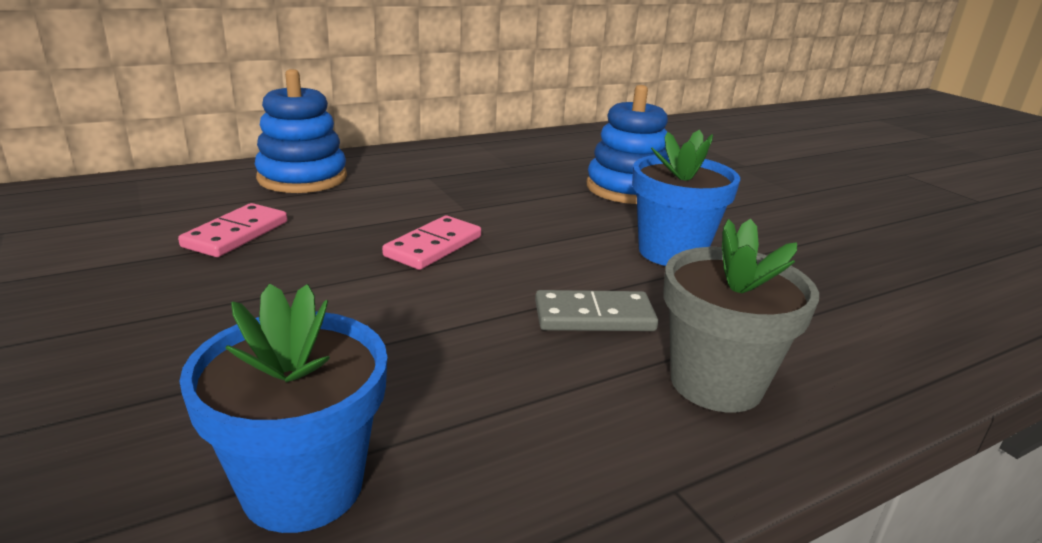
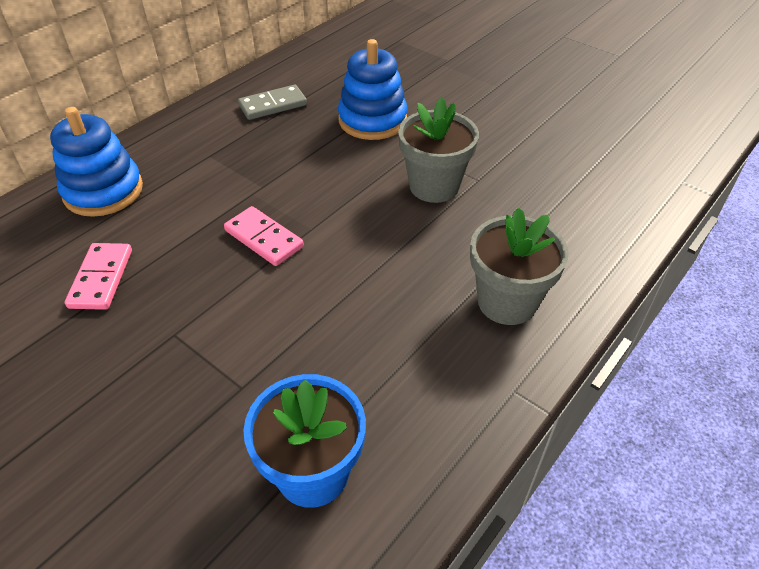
camera: 20 degrees left, 20 degrees up
pink domino [382,216,481,270] -> pink domino turned 60 degrees counterclockwise [224,206,304,266]
grey domino [535,290,658,331] -> grey domino moved to [238,85,307,120]
blue flower pot [632,130,740,266] -> grey flower pot [398,97,479,203]

